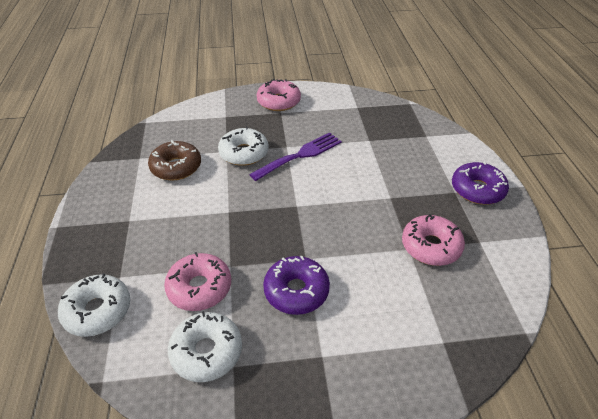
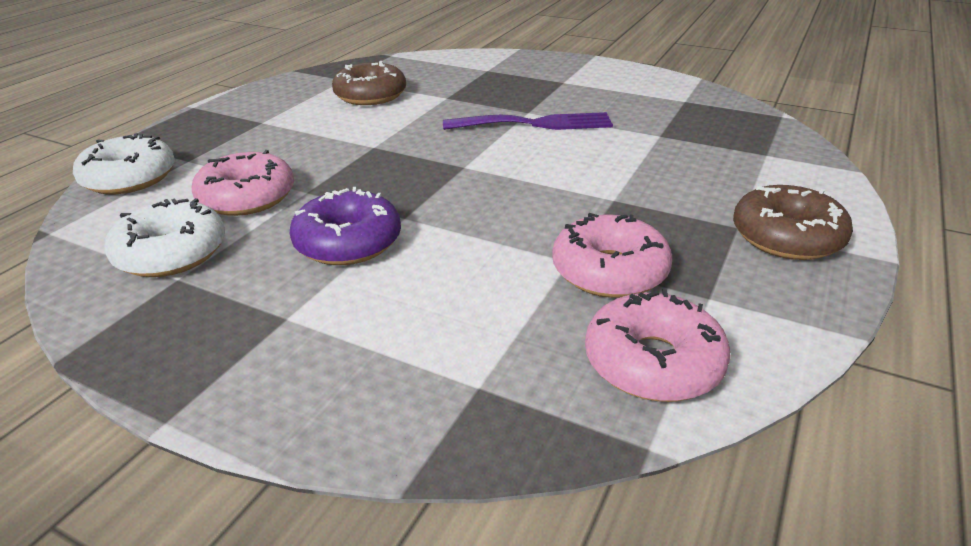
camera: 35 degrees right, 10 degrees down
white donut [218,127,269,166] -> none
pink donut [257,79,301,111] -> pink donut moved to [585,289,731,402]
purple donut [452,161,509,205] -> brown donut [733,185,853,260]

